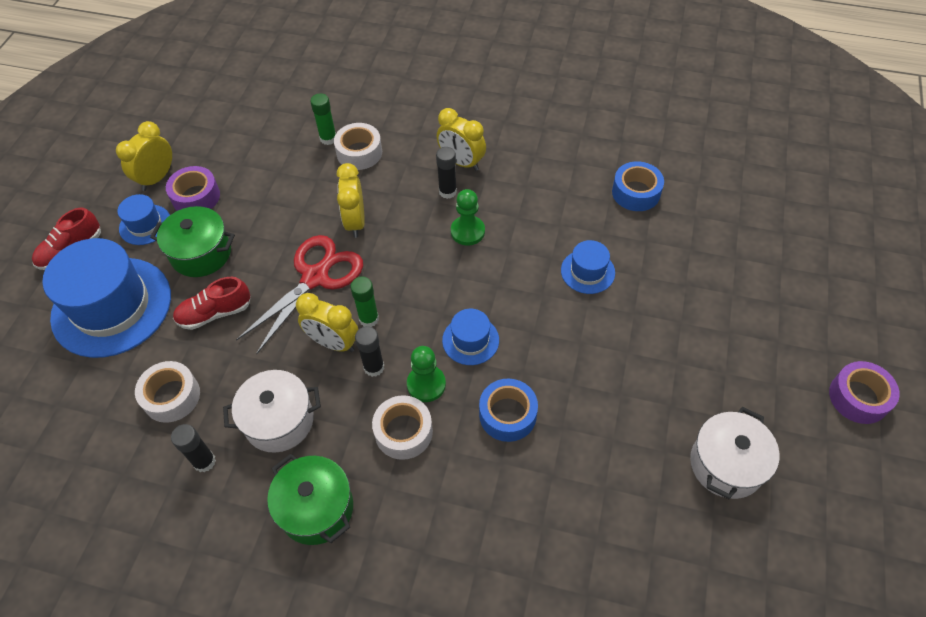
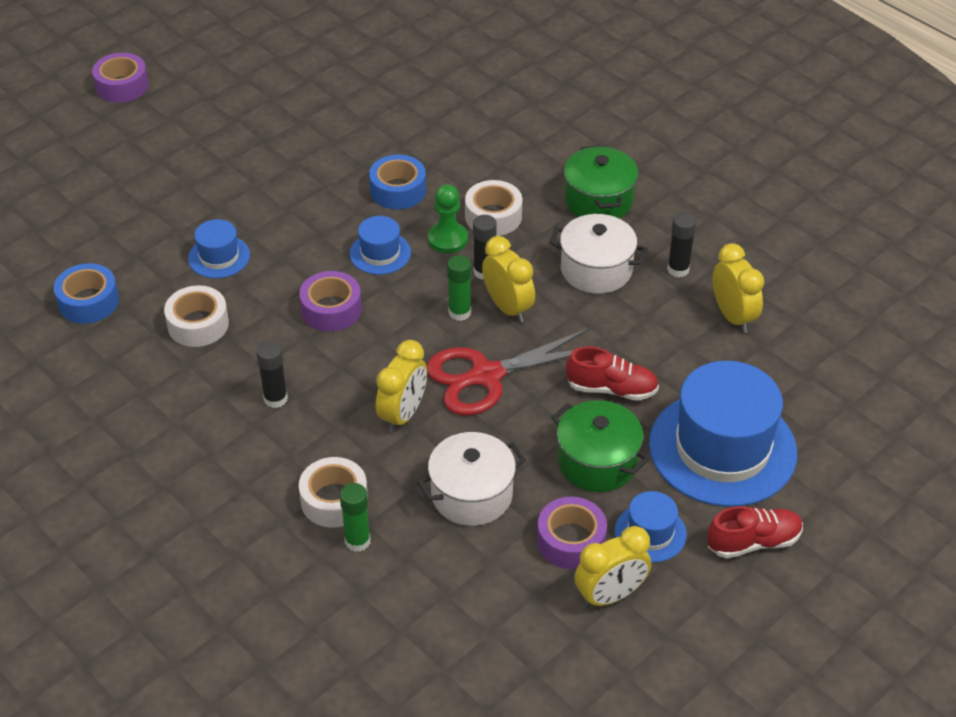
camera: 150 degrees left, 10 degrees down
white tape [135,361,200,423] -> white tape moved to [164,285,229,347]
yellow clock [437,108,486,171] -> yellow clock moved to [713,243,764,333]
green pawn [451,189,485,245] -> none
white pot [690,407,780,499] -> white pot moved to [417,432,526,526]
none -> purple tape [299,271,362,332]

